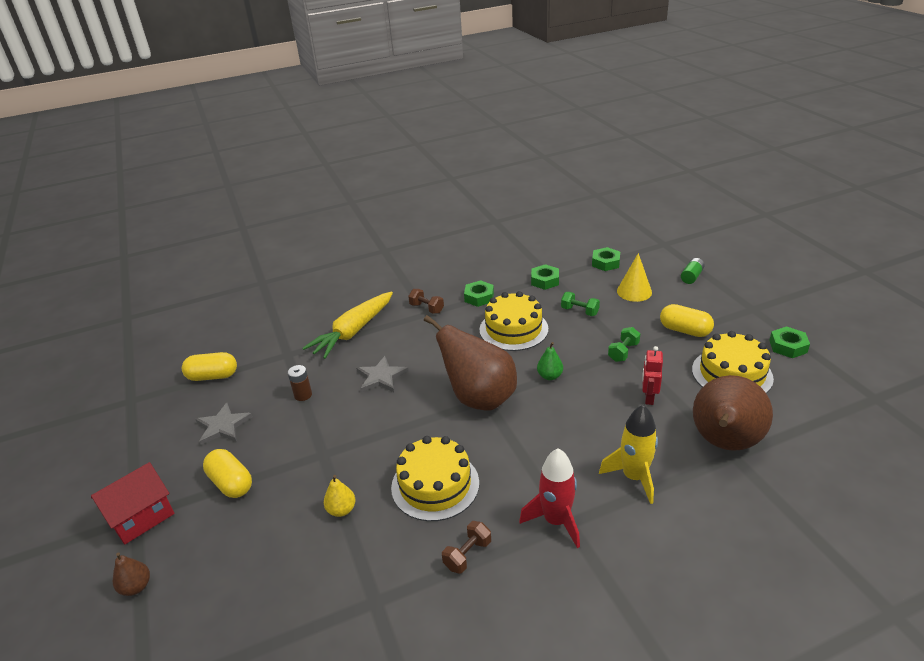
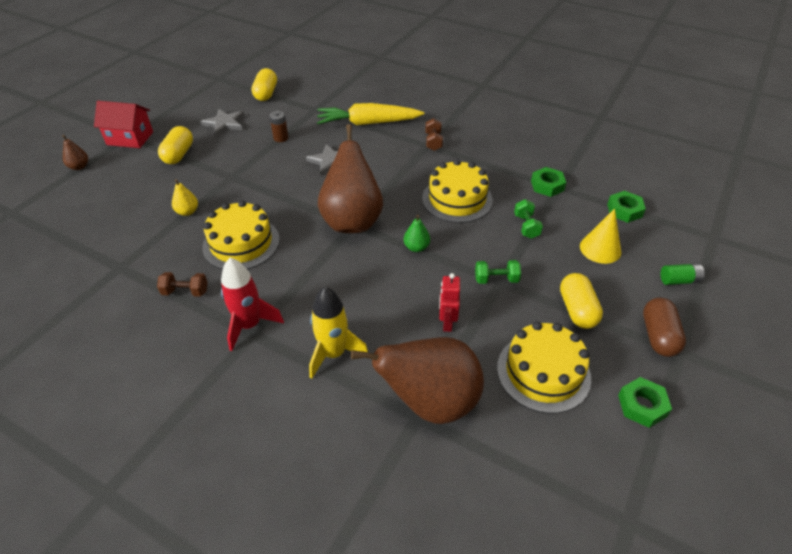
camera: 50 degrees right, 10 degrees up
yellow capsule [182,352,237,381] -> yellow capsule turned 45 degrees clockwise [252,68,277,101]
green nut [464,280,494,307] -> none
red robot [642,346,663,405] -> red robot turned 60 degrees counterclockwise [439,273,460,332]
none -> brown capsule [643,298,686,357]

